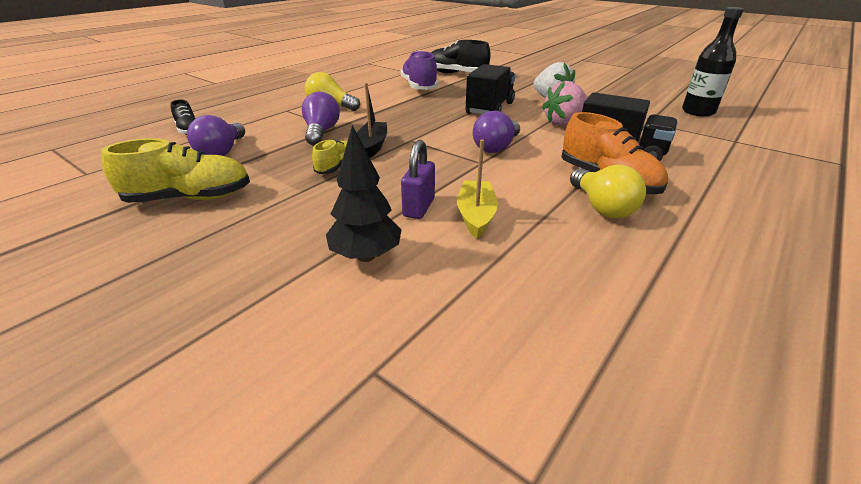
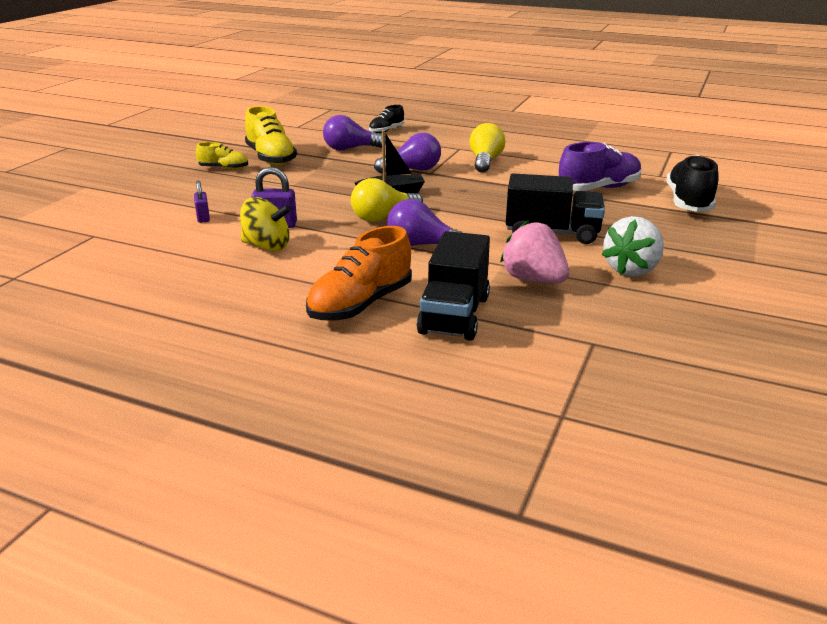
camera: 75 degrees right, 5 degrees down
yellow shoe [312,139,348,174] -> yellow shoe moved to [196,142,248,170]
black tree [326,125,402,262] -> purple padlock [194,180,210,223]
yellow boat [457,140,498,239] -> yellow spinning top [240,197,291,252]
yellow light bulb [570,165,646,218] -> yellow light bulb moved to [351,178,423,222]
black bottle [682,7,744,117] -> none

